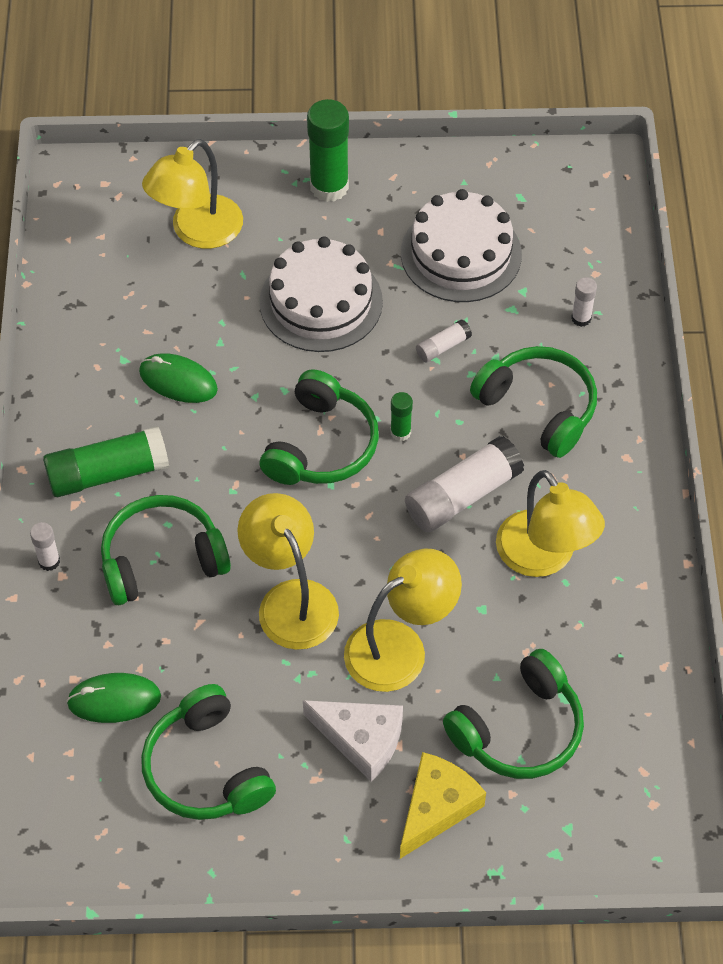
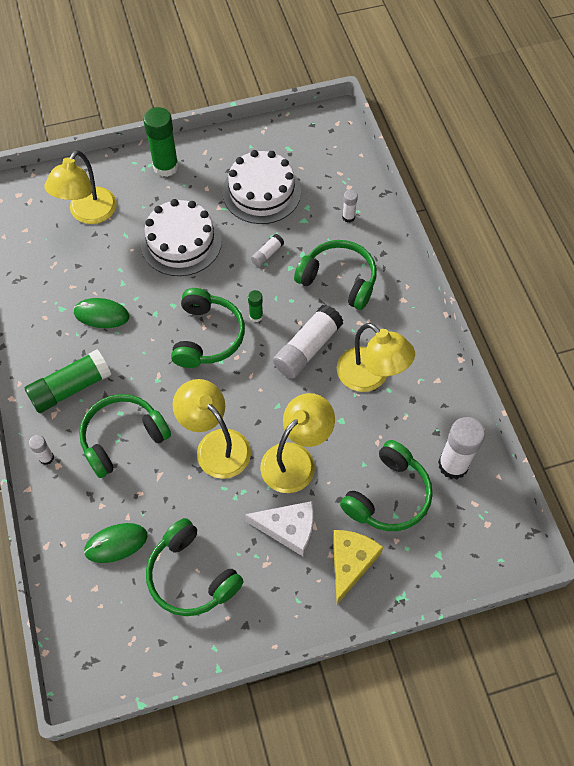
camera: 15 degrees left, 5 degrees up
none -> white glue stick [438,417,485,479]

